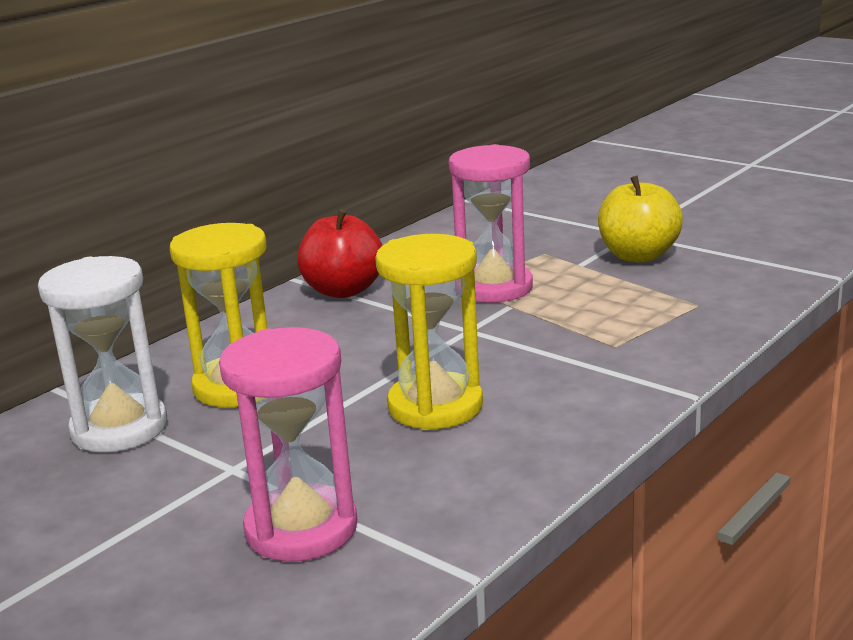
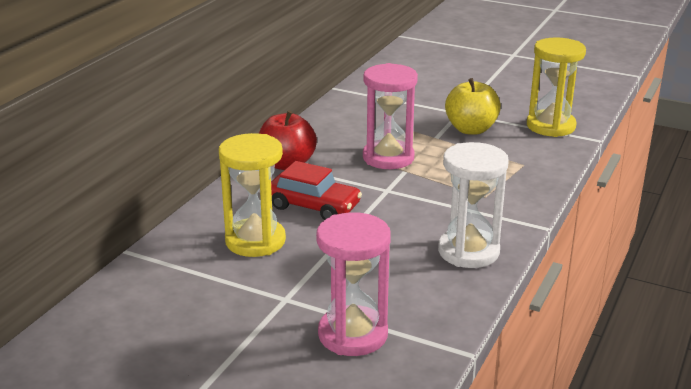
camera: 15 degrees left, 5 degrees up
white hourglass [38,256,167,452] -> white hourglass moved to [438,142,509,268]
yellow hourglass [375,234,483,430] -> yellow hourglass moved to [527,37,586,137]
none -> red car [271,161,362,220]

